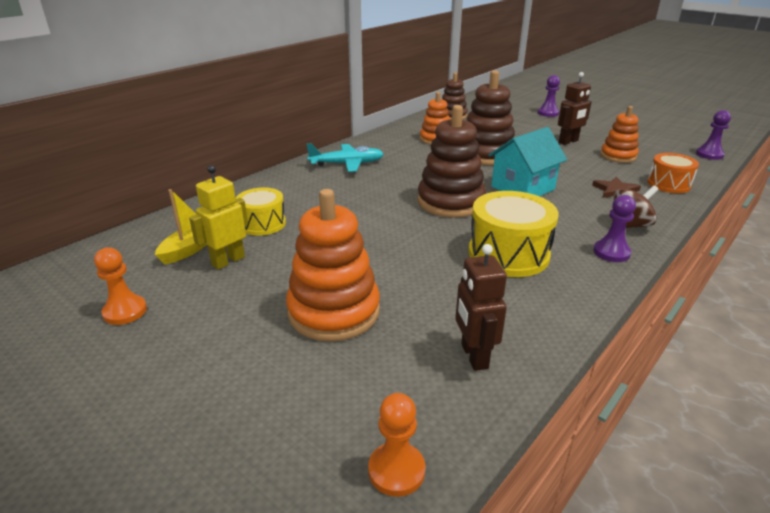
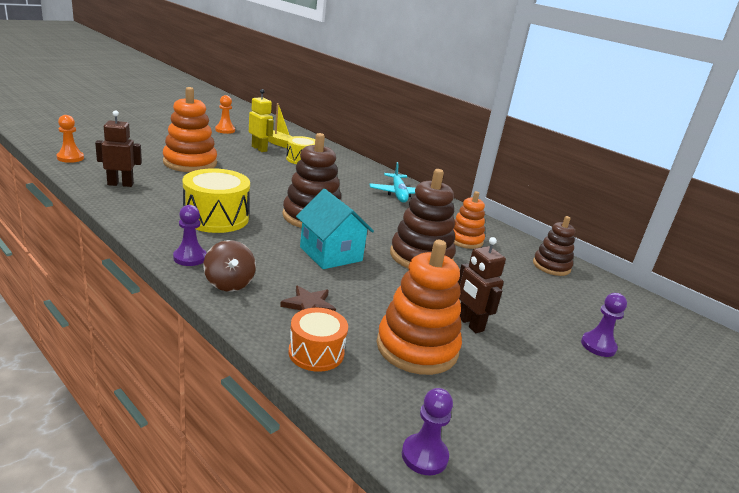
camera: 90 degrees right, 5 degrees down
orange stacking toy [600,106,639,163] -> orange stacking toy [376,240,462,375], size x1.63

